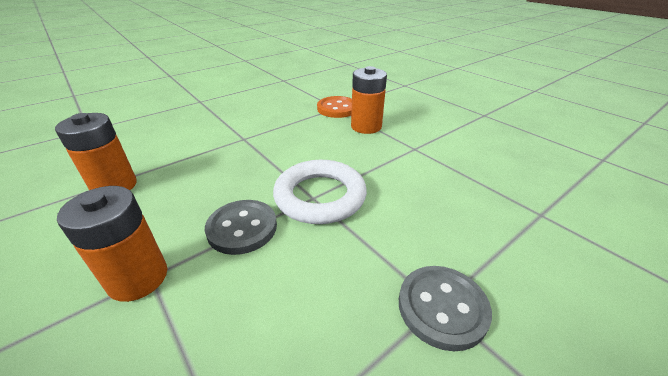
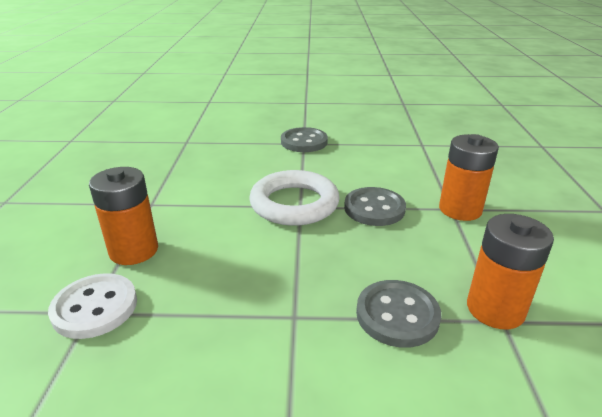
camera: 140 degrees left, 5 degrees down
orange button [317,96,352,118] -> white button [48,273,137,339]
none -> grey button [356,280,441,348]

